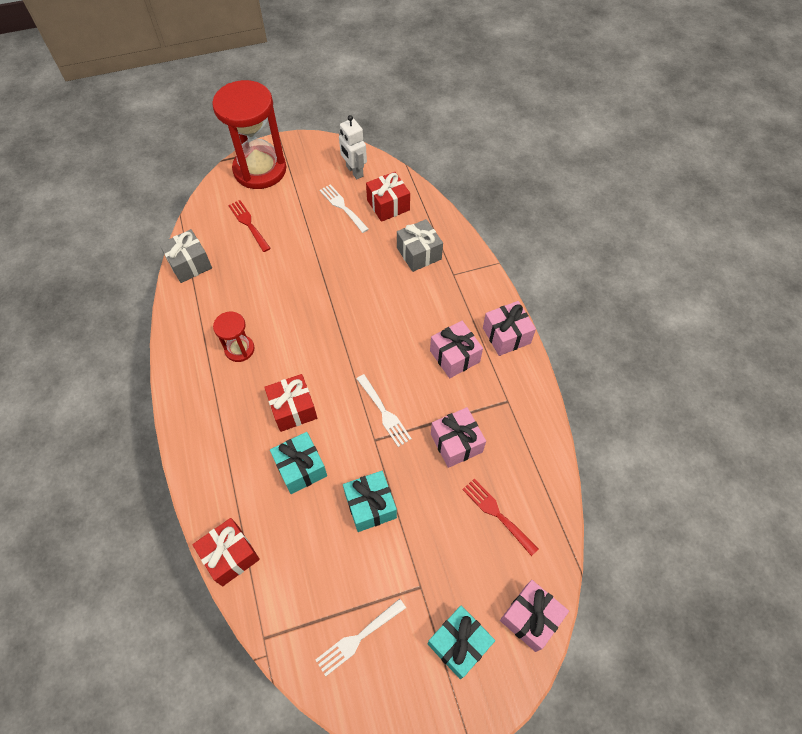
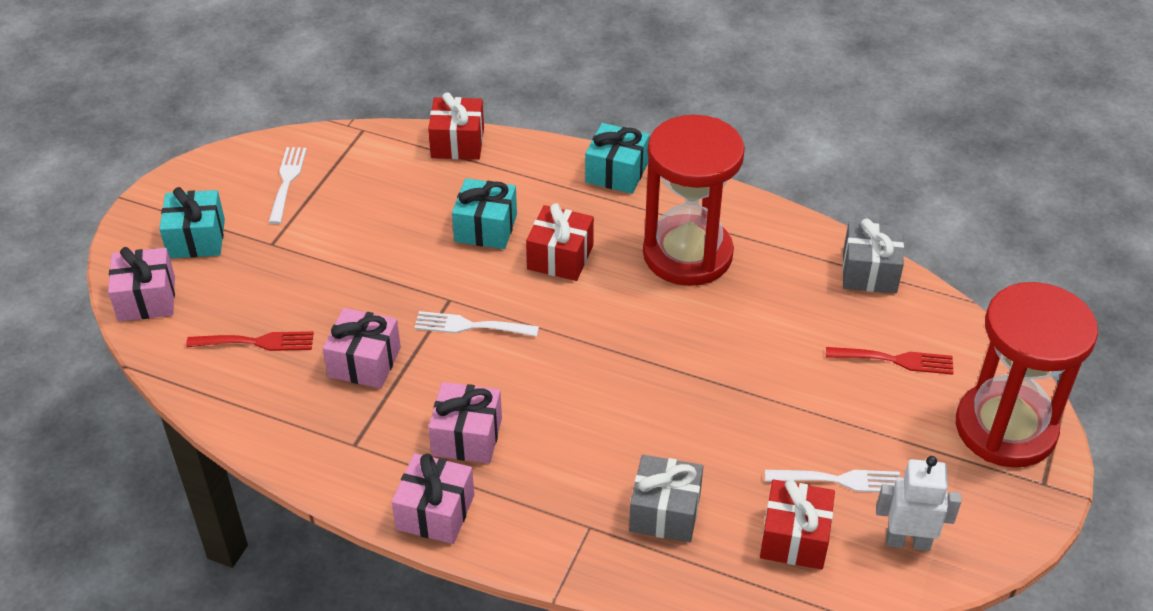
camera: 130 degrees right, 15 degrees down
red hourglass [213,312,255,362] -> red hourglass [643,115,745,286], size x2.10
turquoise gift [343,471,397,532] -> turquoise gift moved to [585,123,650,194]

